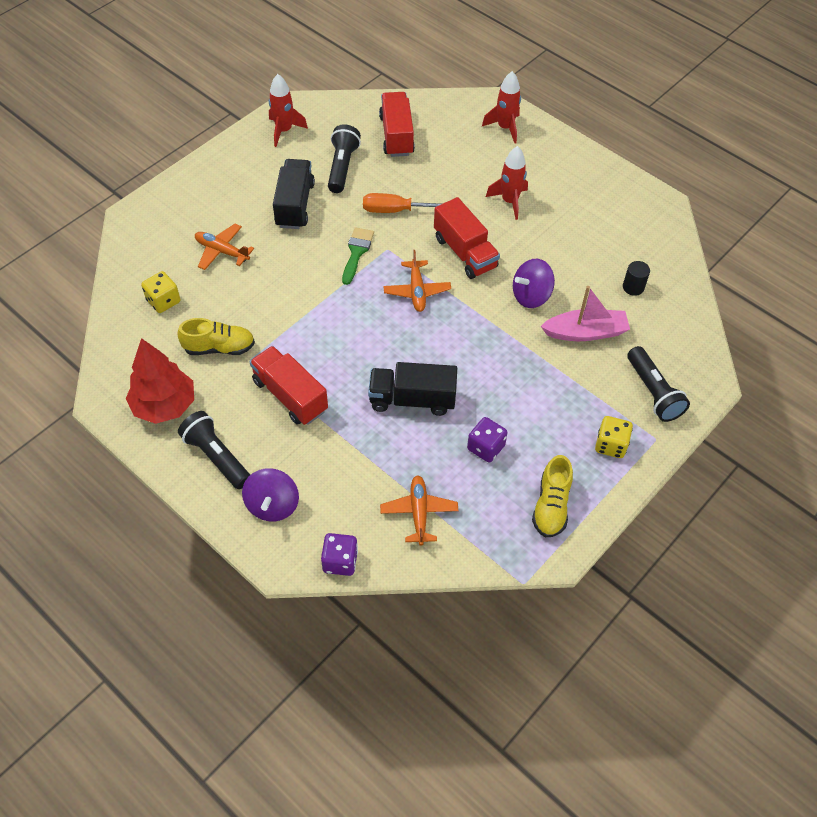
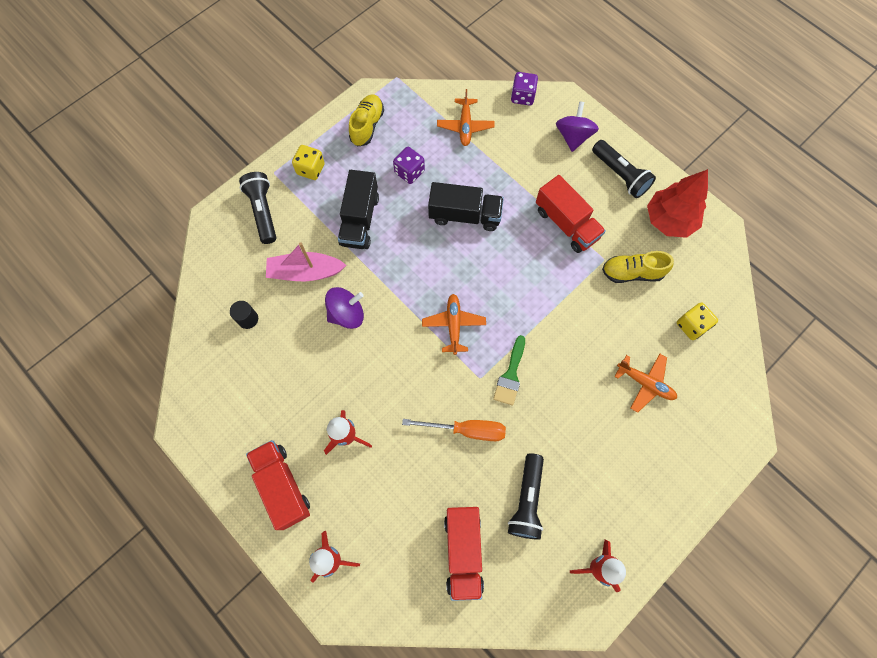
camera: 175 degrees left, 15 degrees up
black truck [273,159,315,229] -> black truck moved to [338,170,379,249]
red truck [434,197,500,279] -> red truck moved to [246,440,310,530]

